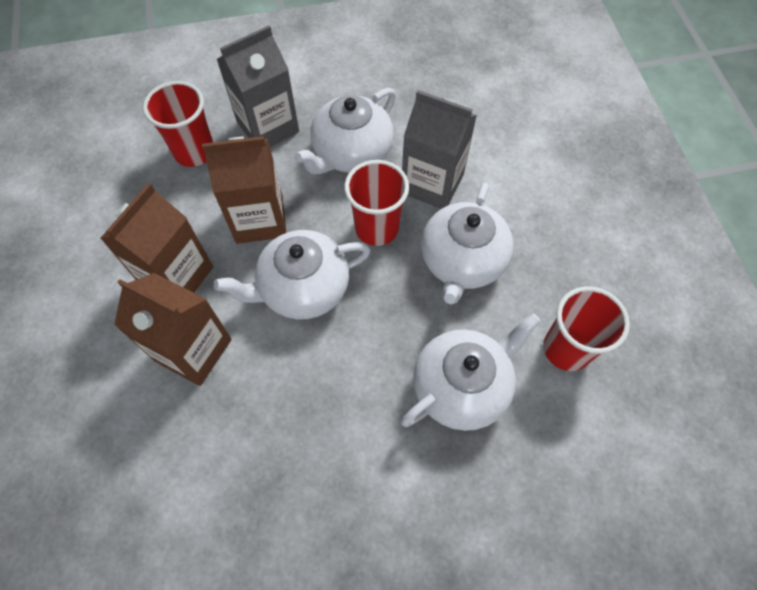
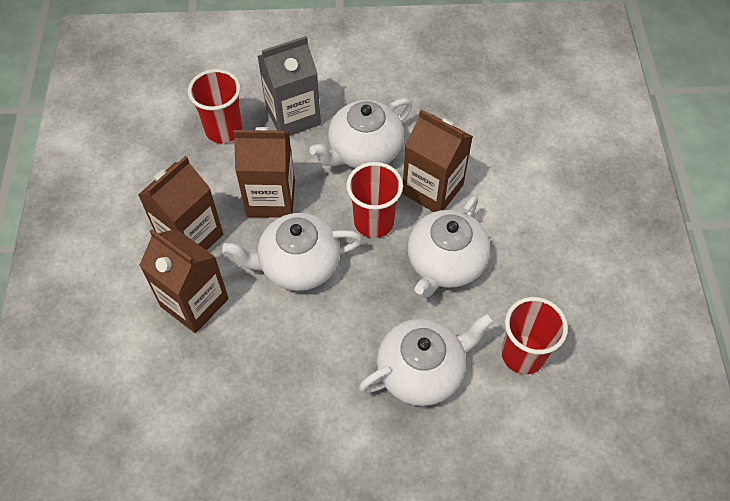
camera: 10 degrees right, 5 degrees down
grey carton [402,90,477,209] -> brown carton [402,109,473,212]

